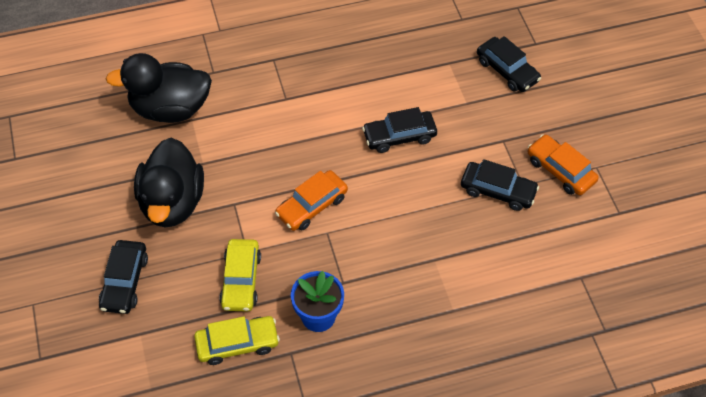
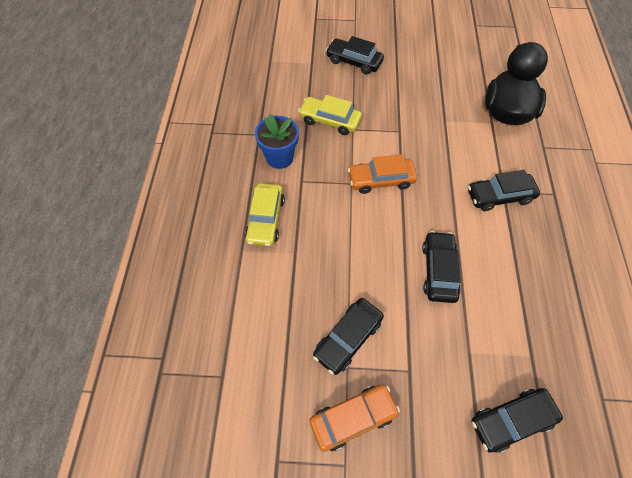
camera: 110 degrees right, 5 degrees up
black duck [134,138,204,228] -> none
yellow car [194,316,280,365] -> yellow car moved to [245,183,285,247]
orange car [275,170,348,231] -> orange car turned 75 degrees counterclockwise [348,154,417,194]
none -> black car [468,170,540,211]

